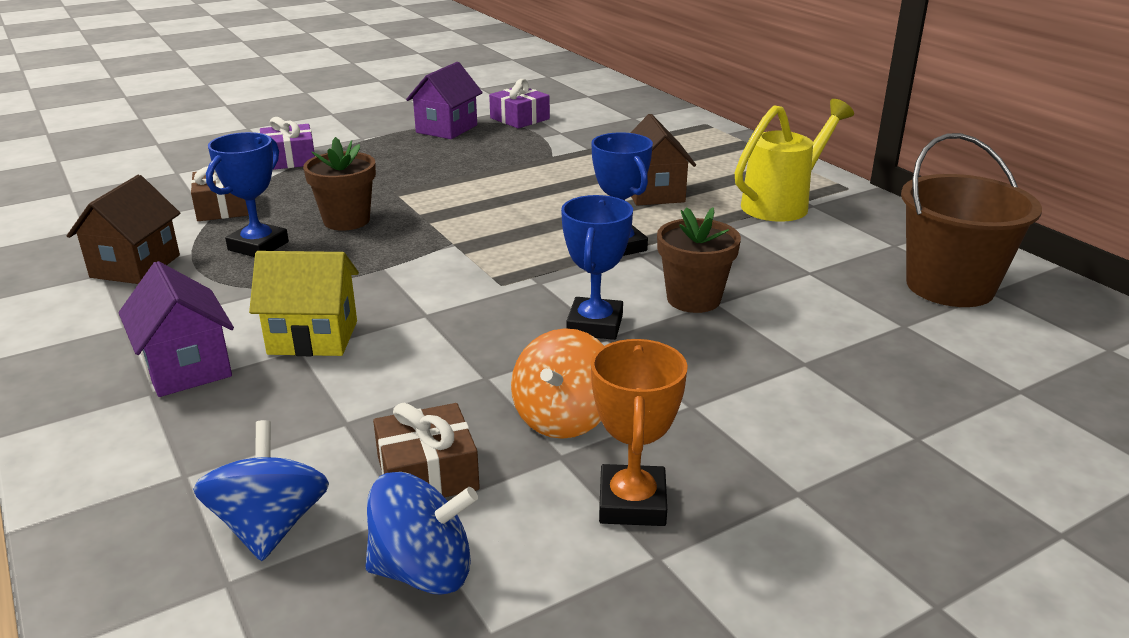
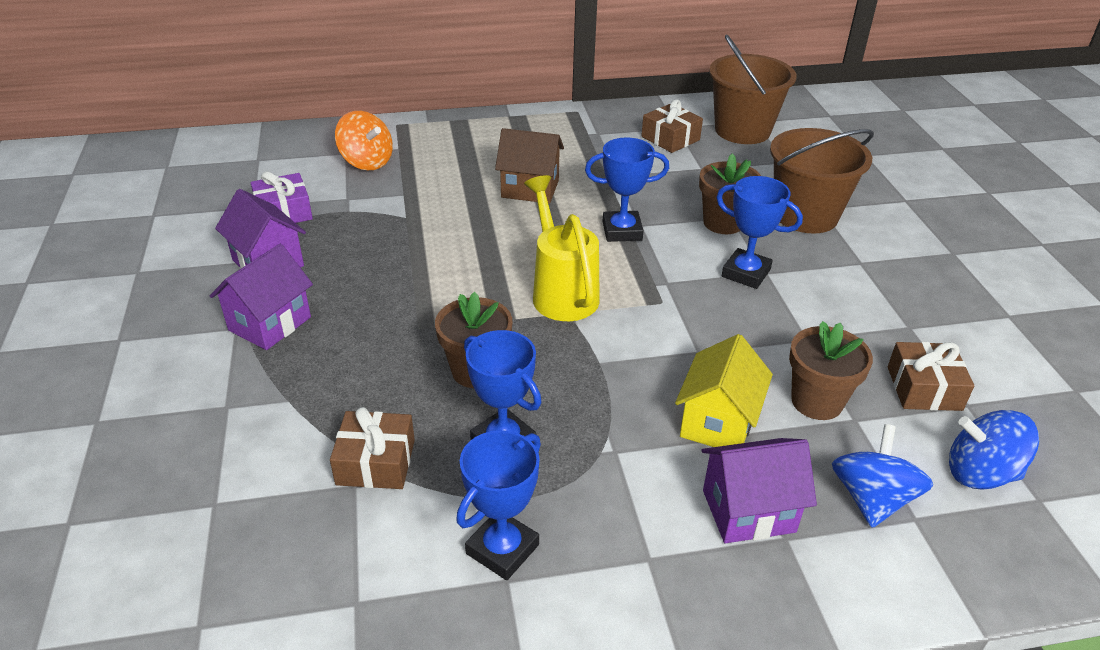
camera: 70 degrees left, 10 degrees up
brown house [67,175,180,284] -> blue trophy [456,430,541,580]
purple gift [260,117,315,170] -> none
blue spinning top [365,472,478,595] -> blue spinning top moved to [832,424,933,528]
orange spinning top [511,328,604,439] -> orange spinning top moved to [335,111,393,170]
orange trophy [591,339,688,526] -> none
yellow watering can [734,99,854,222] -> yellow watering can moved to [524,175,600,321]
none -> purple house [210,244,313,350]
none -> brown gift [641,99,703,153]
none -> brown bucket [770,128,874,233]
none -> brown flower pot [789,321,873,420]

